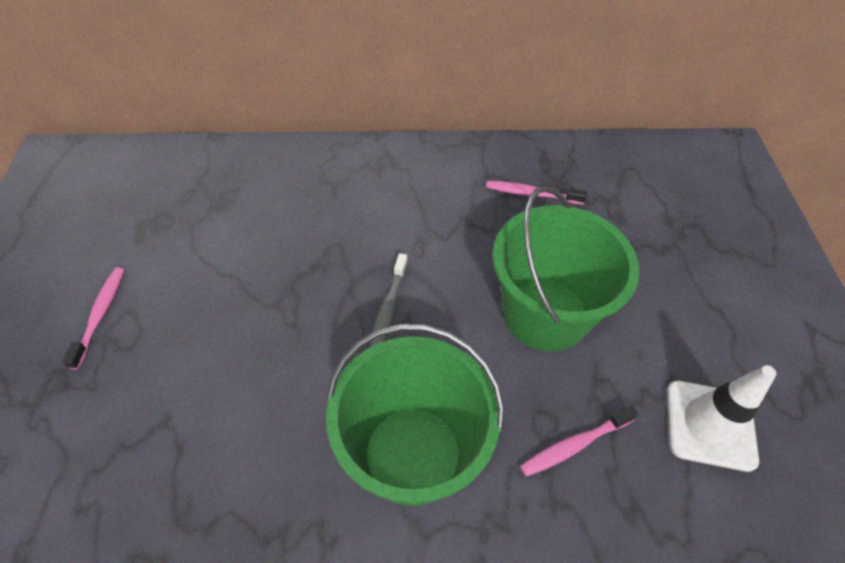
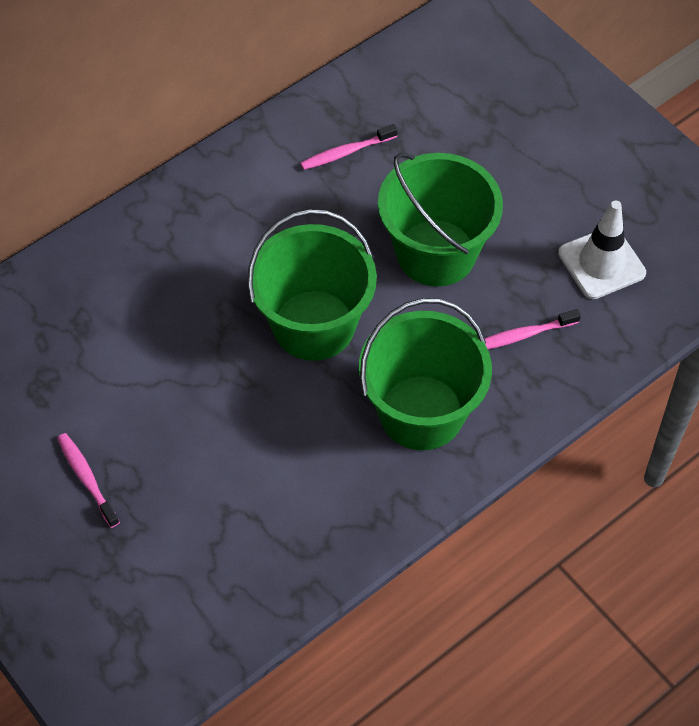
camera: 35 degrees left, 5 degrees up
grey toothbrush [369,253,408,348] -> green bucket [247,209,377,361]
pink toothbrush [520,406,638,477] -> pink toothbrush turned 45 degrees clockwise [485,309,581,349]

